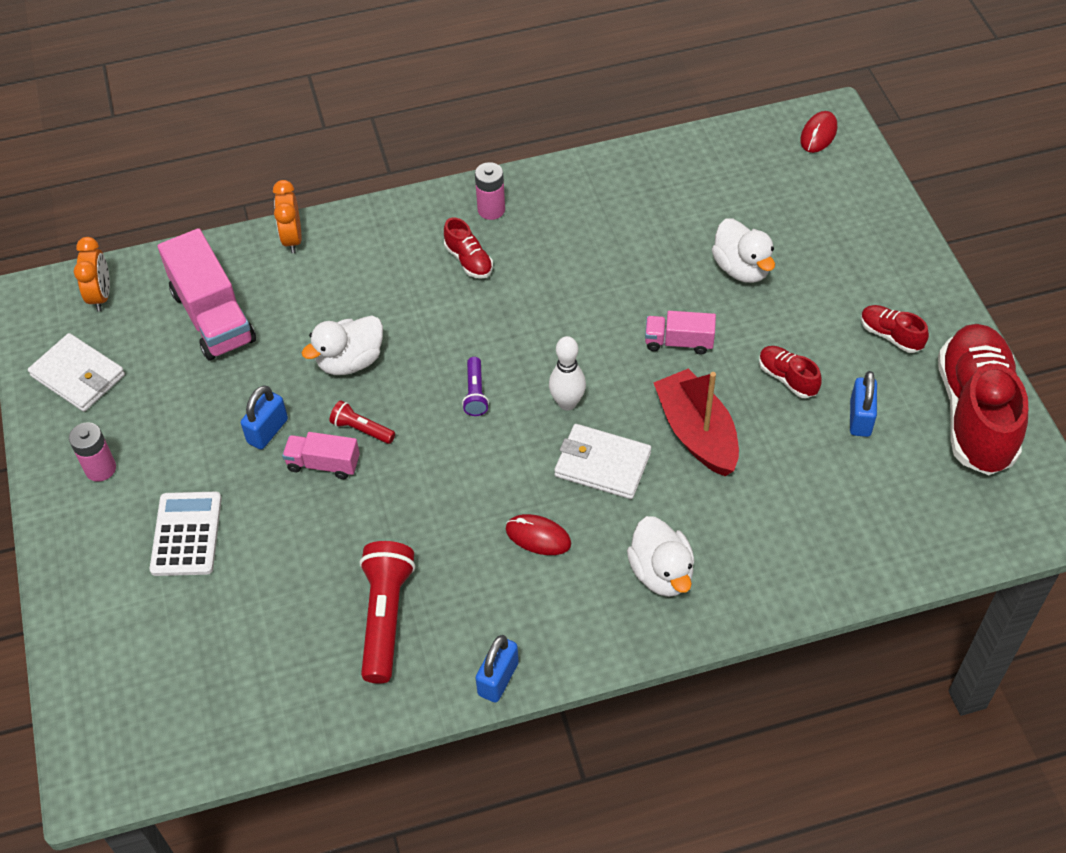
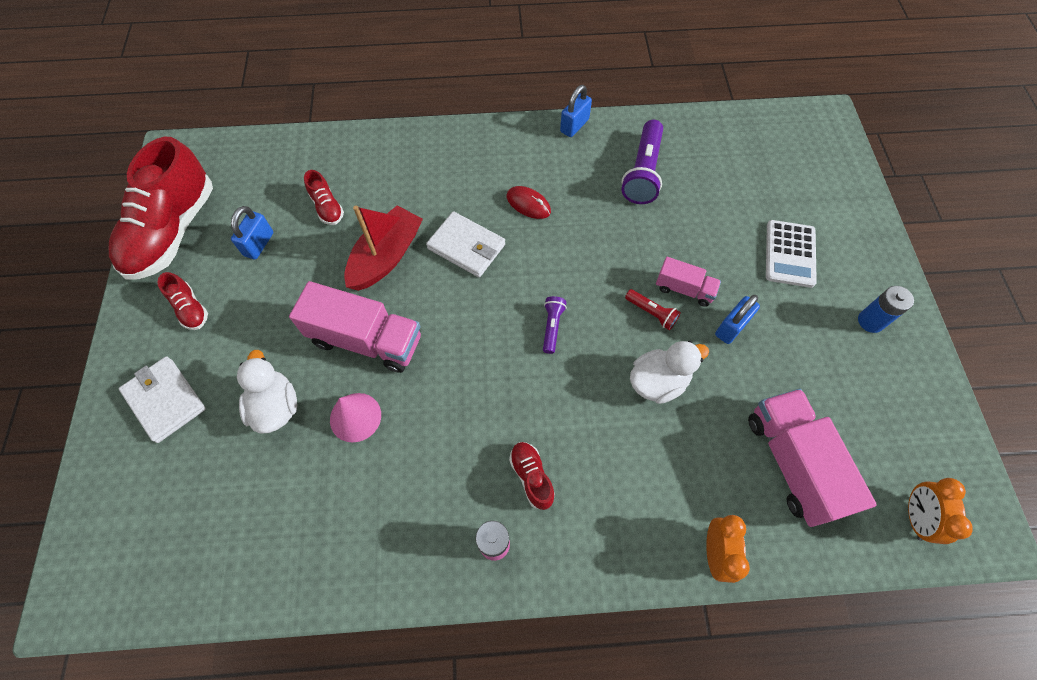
camera: 170 degrees left, 10 degrees up
white wallet [28,333,125,412] -> white wallet moved to [119,356,206,443]
pink battery [69,422,116,482] -> blue battery [858,286,914,333]
red flashlight [360,541,415,684] -> purple flashlight [621,119,663,204]
white bowling pin [549,336,586,410] -> none
white duck [627,516,695,597] -> none
pink truck [645,311,716,355] -> pink truck [289,281,421,373], size x1.85
red boat [654,369,739,476] -> red boat turned 135 degrees counterclockwise [344,205,423,291]
red shoe [759,346,822,398] -> red shoe moved to [304,170,344,225]
red mouse [800,111,837,153] -> none
none -> pink cone [330,393,381,442]

